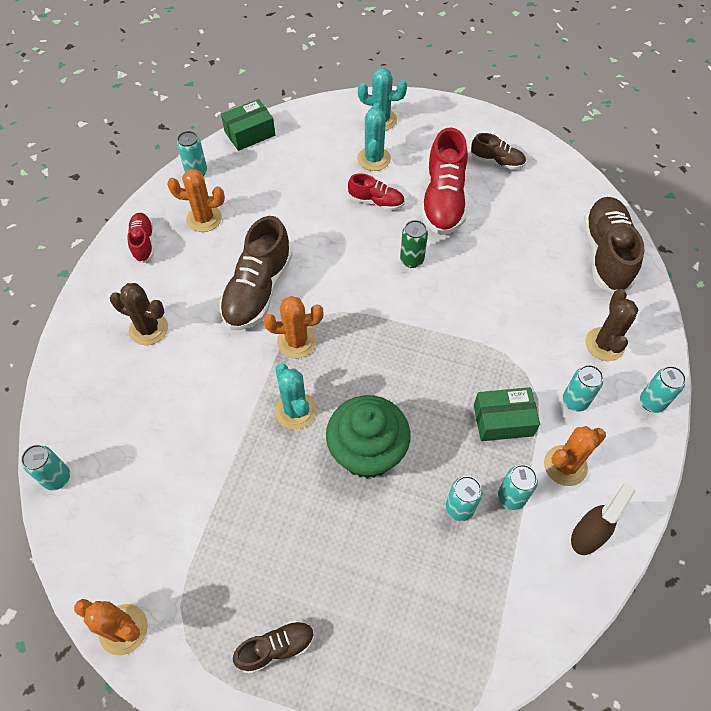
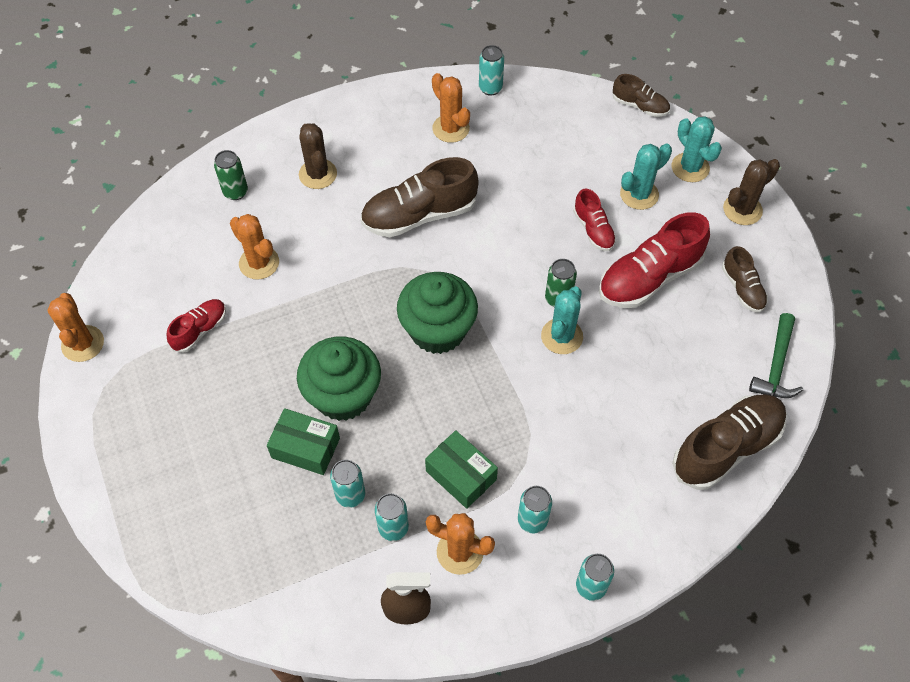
camera: 50 degrees right, 0 degrees up
turquoise can [21,445,70,490] -> none
red shoe [127,213,154,263] -> red shoe moved to [167,299,226,353]
green box [221,99,275,151] -> green box moved to [267,408,340,475]
brown shoe [233,620,314,674] -> brown shoe moved to [612,74,670,117]
orange cactus [263,296,324,358] -> orange cactus moved to [230,214,279,280]
turquoise cactus [275,364,317,429] -> turquoise cactus moved to [541,286,583,354]
brown cactus [585,289,638,361] -> brown cactus moved to [723,159,780,225]
none -> green can [214,150,248,200]
none -> green cupcake [397,272,478,354]
none -> green hammer [749,313,803,398]

